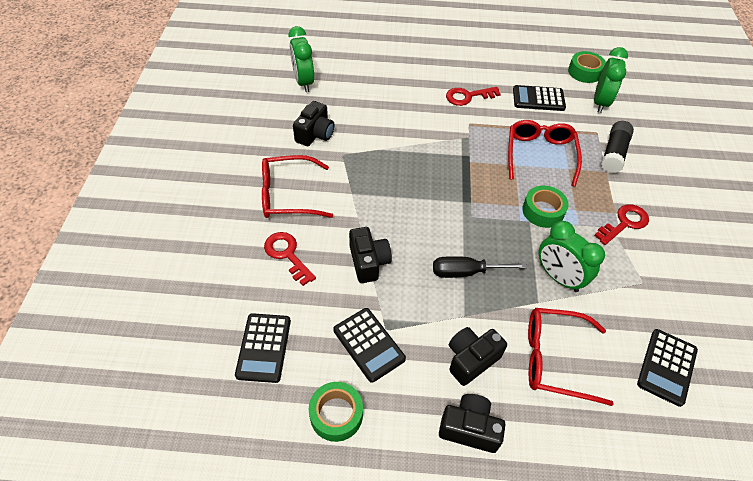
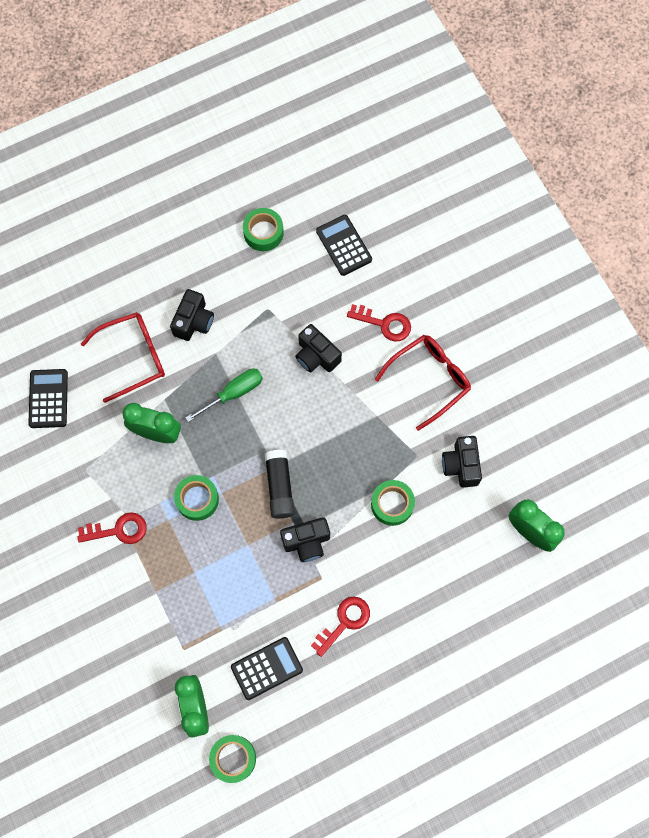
camera: 150 degrees right, 20 degrees up
black calculator [333,308,406,383] -> none
black screwdriver [433,256,527,278] -> green screwdriver [185,369,263,422]
black camera [439,394,505,453] -> black camera moved to [280,517,330,562]
red glasses [508,120,582,187] -> none
red key [594,204,649,245] -> red key turned 120 degrees counterclockwise [78,512,146,544]
black glue stick [601,121,634,173] -> black glue stick moved to [265,450,295,519]
none -> green tape [371,480,415,526]

